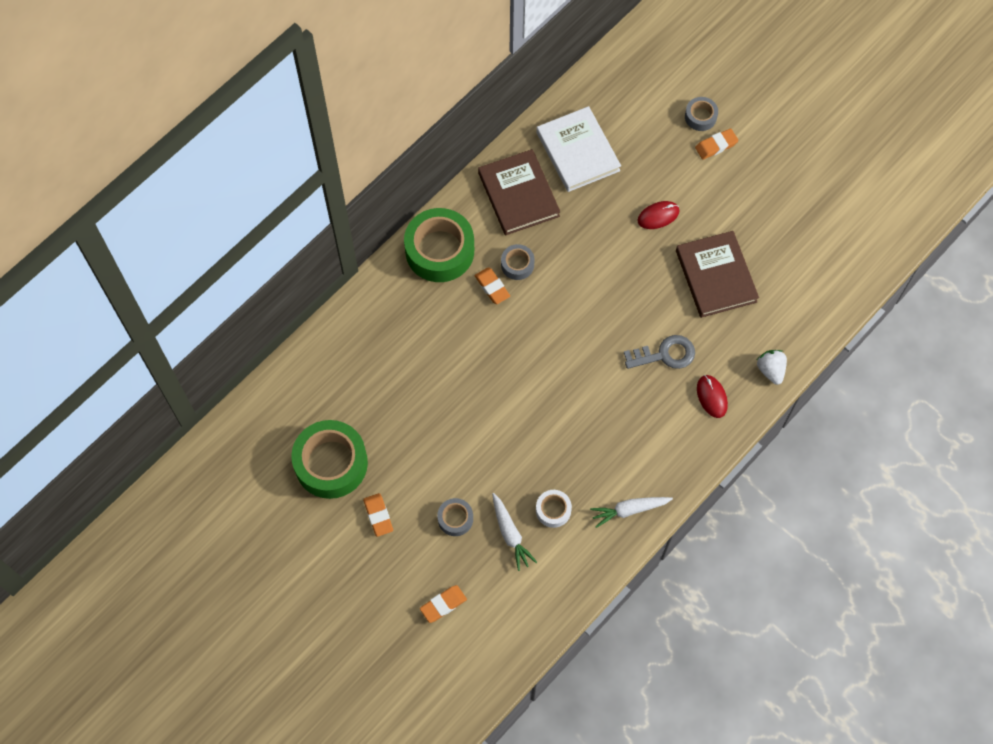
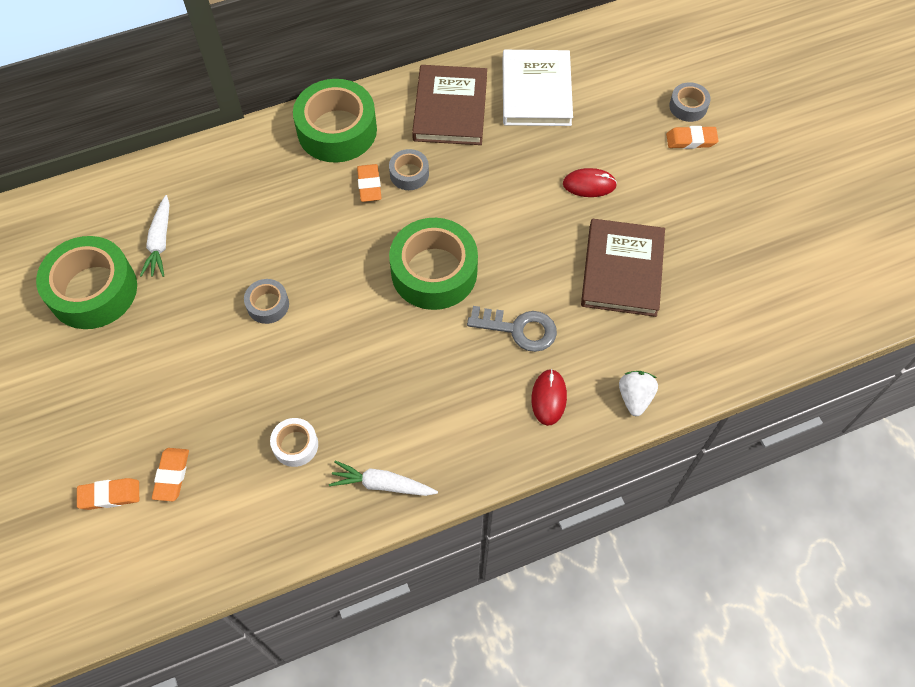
camera: 25 degrees right, 5 degrees down
orange eraser [363,493,393,537] -> orange eraser moved to [152,448,189,501]
grey tape [437,498,473,536] -> grey tape moved to [244,279,289,324]
white carrot [492,493,537,571] -> white carrot moved to [140,195,170,277]
none -> green tape [389,218,478,310]

